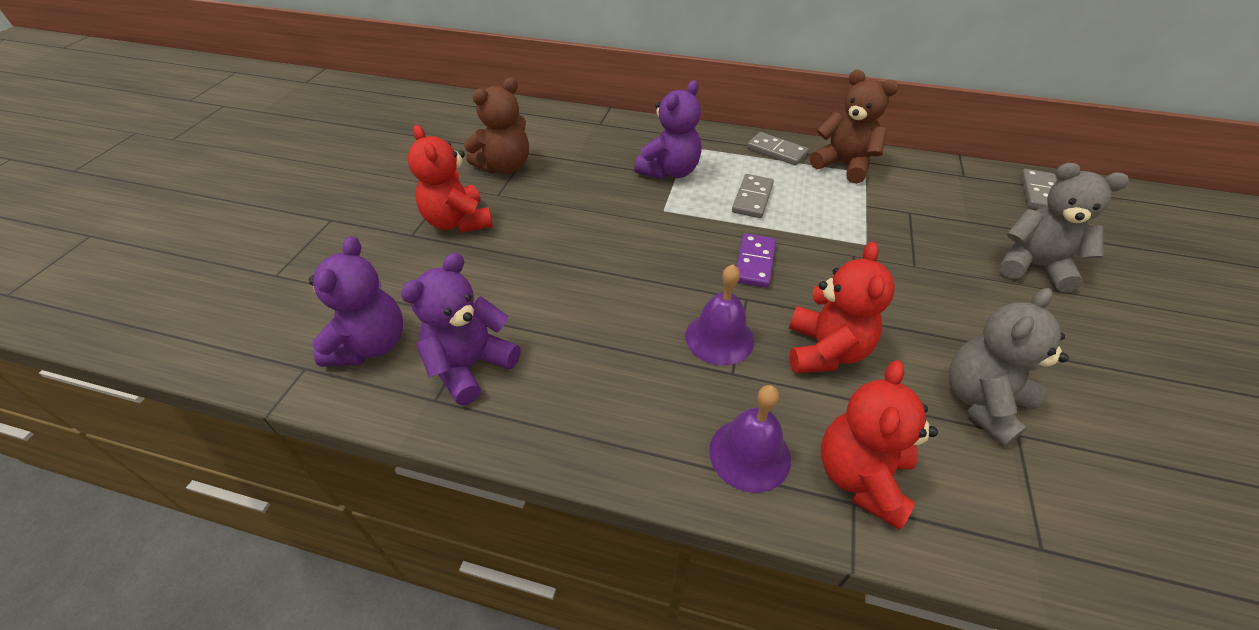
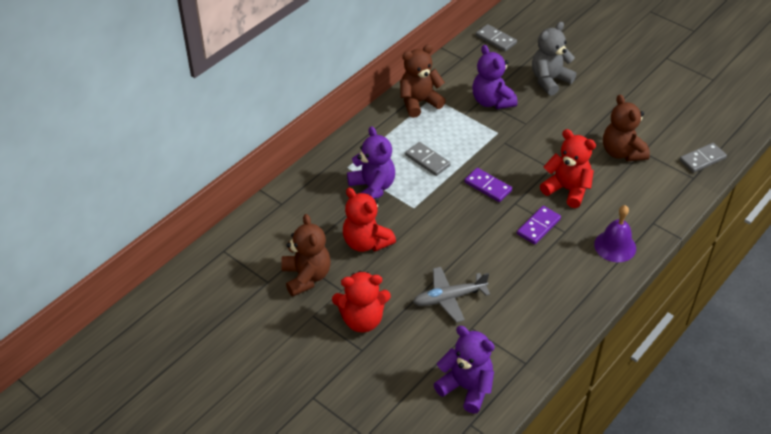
camera: 65 degrees left, 0 degrees up
purple teddy bear [401,253,521,405] -> purple teddy bear moved to [472,45,517,109]
purple bell [685,264,754,366] -> purple domino [517,206,561,244]
grey domino [747,132,809,166] -> grey domino moved to [680,143,727,173]
red teddy bear [821,360,938,530] -> red teddy bear moved to [343,188,396,252]
grey teddy bear [949,288,1069,446] -> brown teddy bear [603,94,650,161]
none -> grey plane [413,267,490,323]

